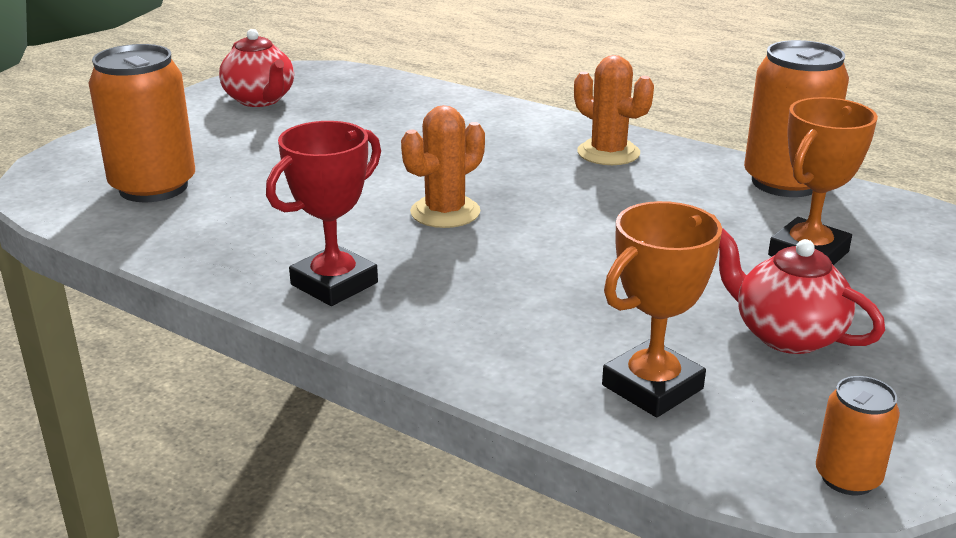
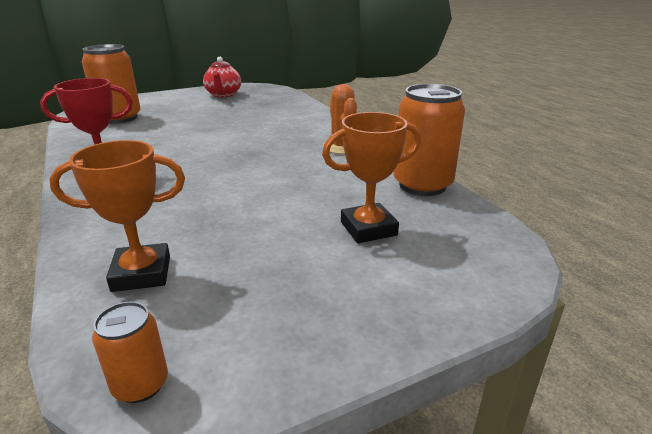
camera: 30 degrees right, 0 degrees up
orange cactus [401,105,485,228] -> none
red teapot [719,229,885,354] -> none

